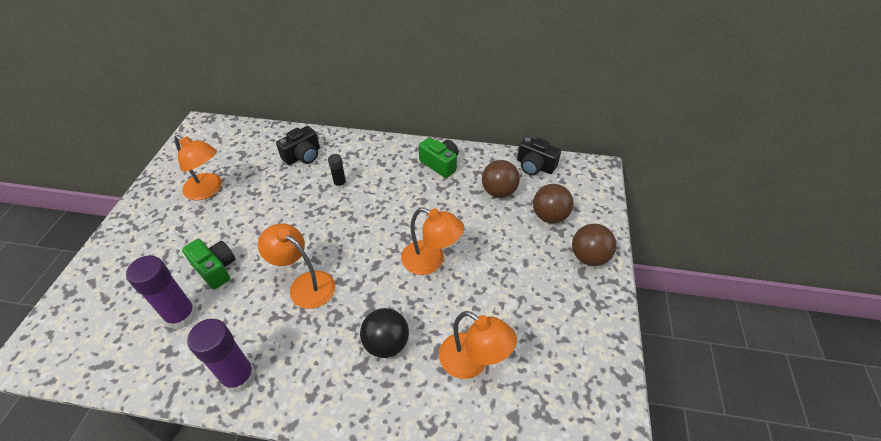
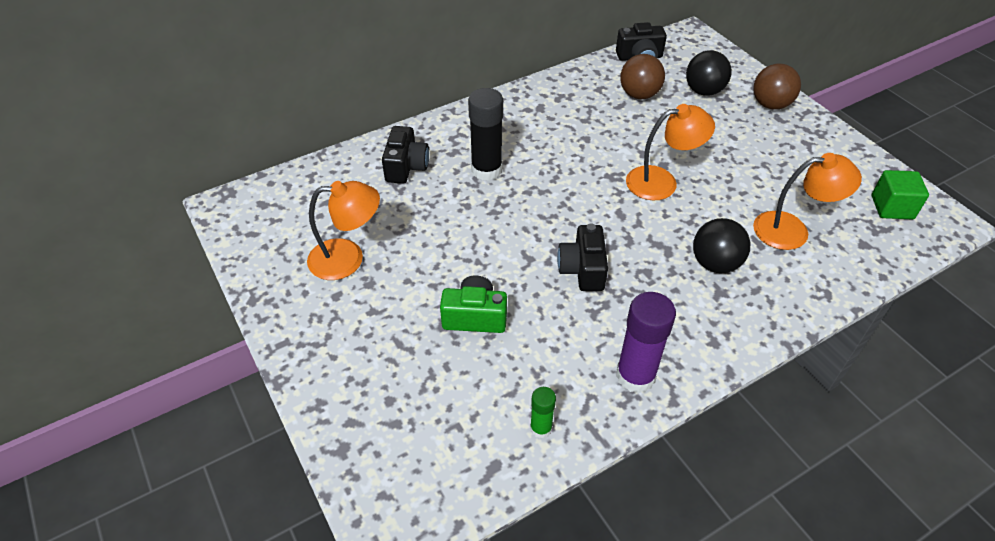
camera: 40 degrees left, 0 degrees up
purple glue stick [126,255,197,329] -> none
orange lamp [258,223,335,309] -> black camera [557,223,608,291]
black glue stick [328,154,347,189] -> black glue stick [468,88,503,181], size x1.88
green camera [419,138,459,178] -> none
brown ball [533,184,573,223] -> black ball [686,50,732,96]
none -> green glue stick [530,387,556,438]
none -> green cube [872,170,929,219]

